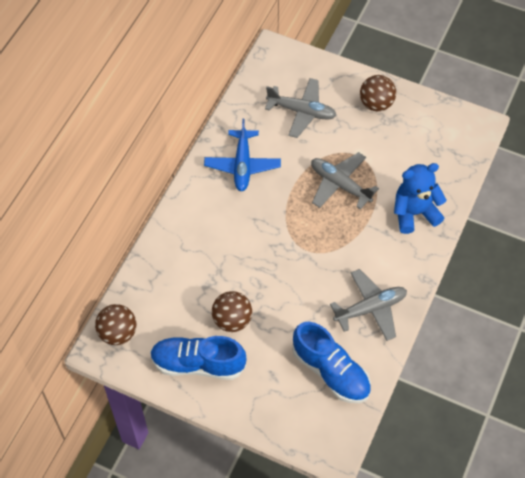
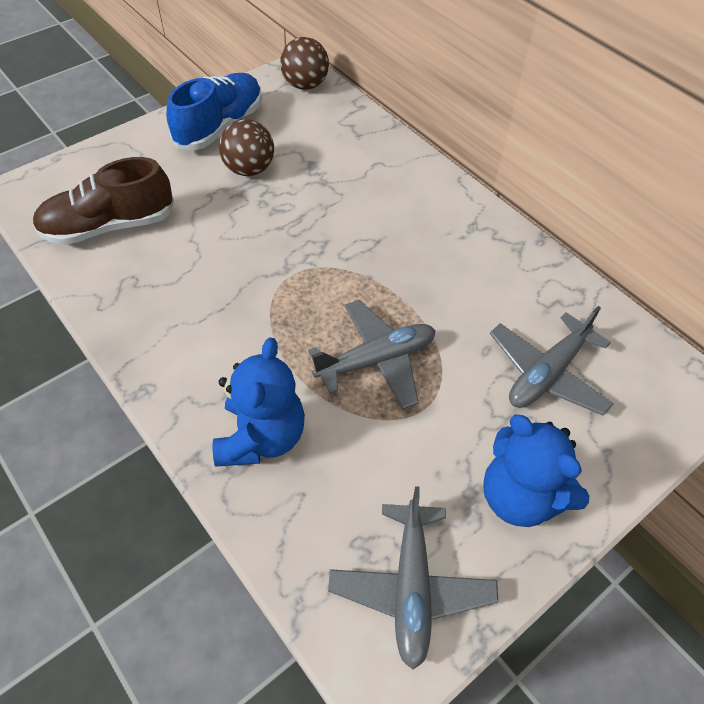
camera: 115 degrees right, 5 degrees down
blue plane [204,119,281,191] -> none
blue shoe [292,322,371,403] -> brown shoe [32,157,174,245]
grey plane [330,269,407,341] -> grey plane moved to [328,486,499,670]
brown ball [360,75,396,112] -> blue teddy bear [483,415,589,527]

